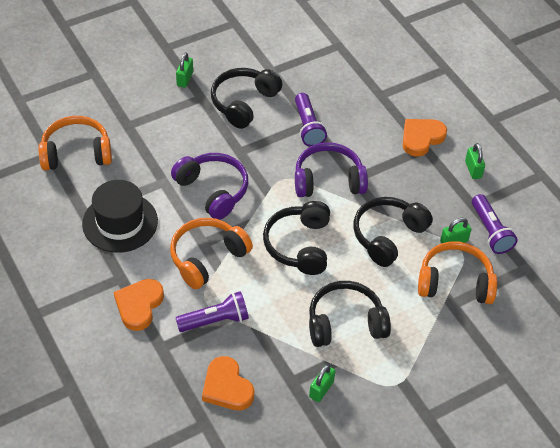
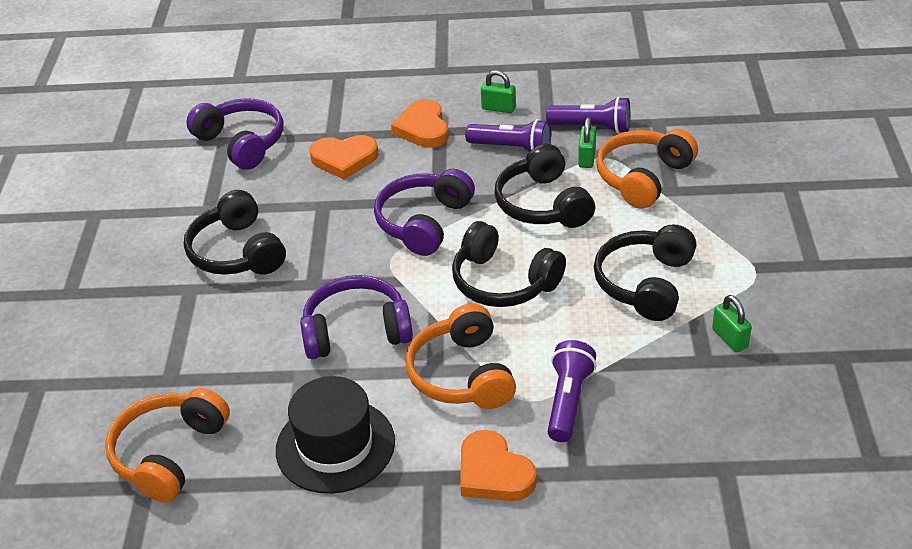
camera: 55 degrees left, 10 degrees down
green padlock [176,52,193,88] -> none
orange heart [202,356,254,410] -> orange heart moved to [309,135,379,180]
purple flashlight [295,93,327,146] -> purple flashlight moved to [465,119,551,152]
none -> purple headphones [186,98,283,170]

